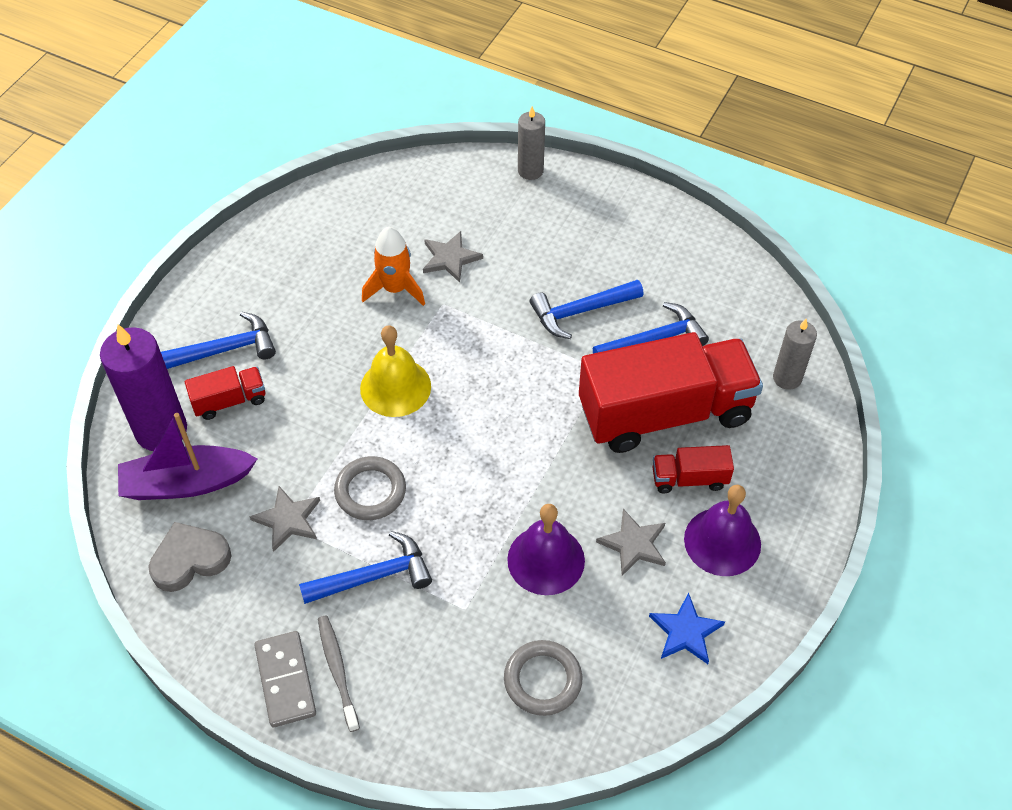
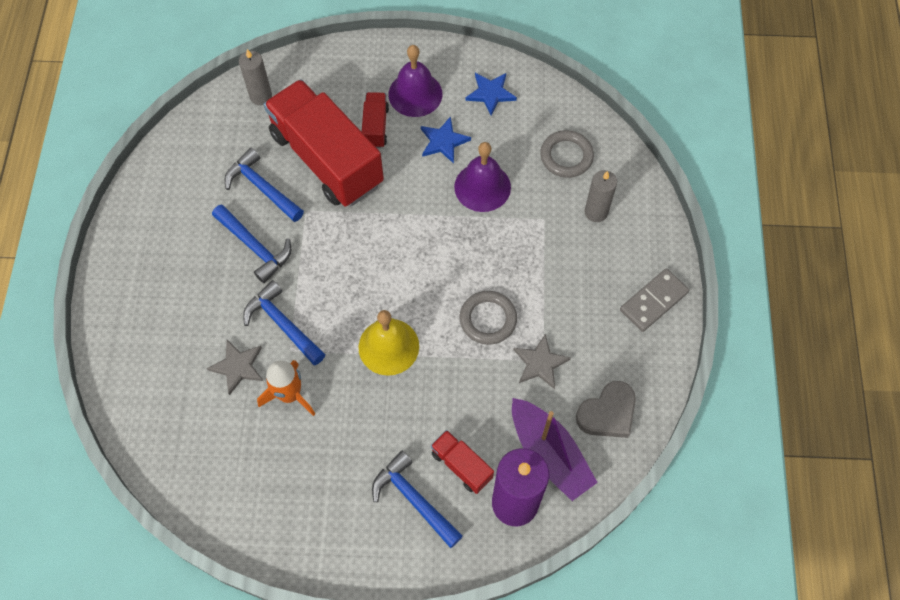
camera: 115 degrees left, 10 degrees up
grey heart [148,522,231,592] -> grey heart turned 75 degrees counterclockwise [576,381,636,438]
blue hammer [299,531,432,604] -> blue hammer moved to [243,280,325,365]
grey toothbrush [318,616,360,732] -> none
grey candle [518,106,545,180] -> grey candle moved to [585,170,617,222]
grey star [596,509,666,576] -> blue star [421,116,471,163]
red truck [653,445,734,493] -> red truck turned 150 degrees counterclockwise [362,92,389,148]

